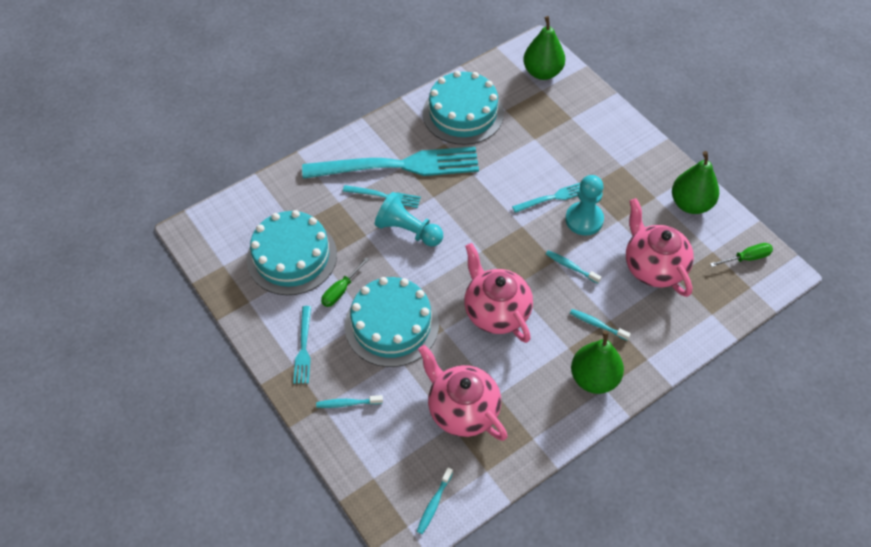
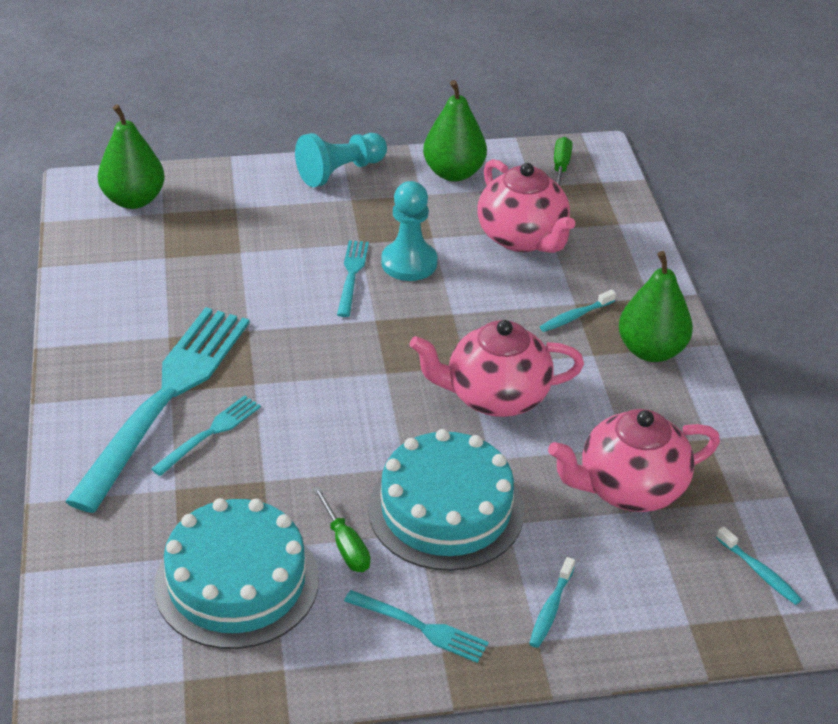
camera: 65 degrees left, 15 degrees down
turquoise pawn [375,192,443,247] -> turquoise pawn moved to [295,133,387,187]
turquoise cake [423,71,504,145] -> none
turquoise toothbrush [546,250,601,284] -> none
pink teapot [626,198,694,297] -> pink teapot turned 120 degrees counterclockwise [477,159,575,253]

